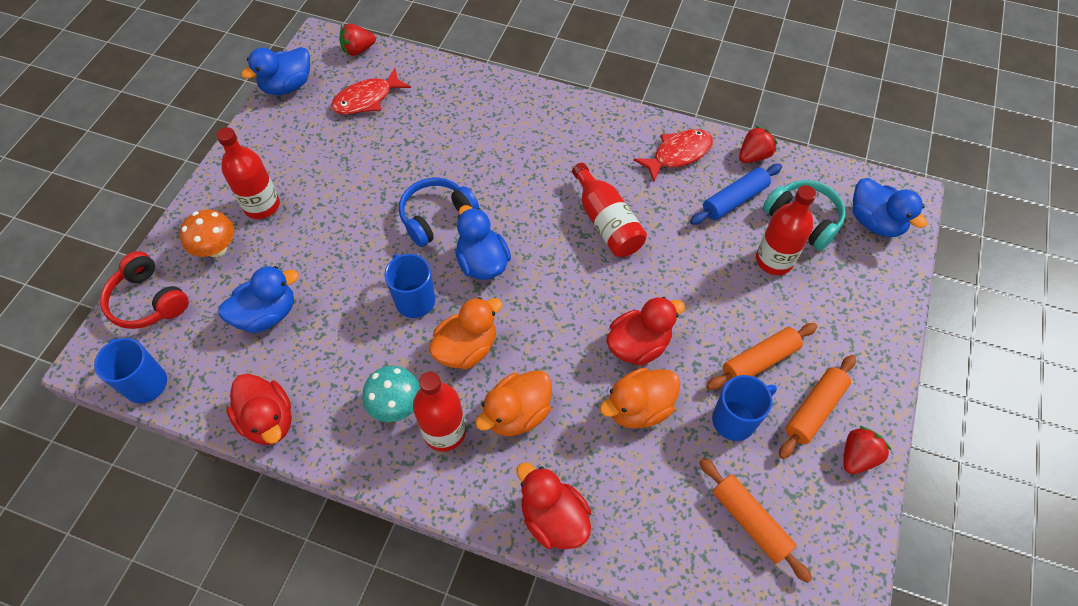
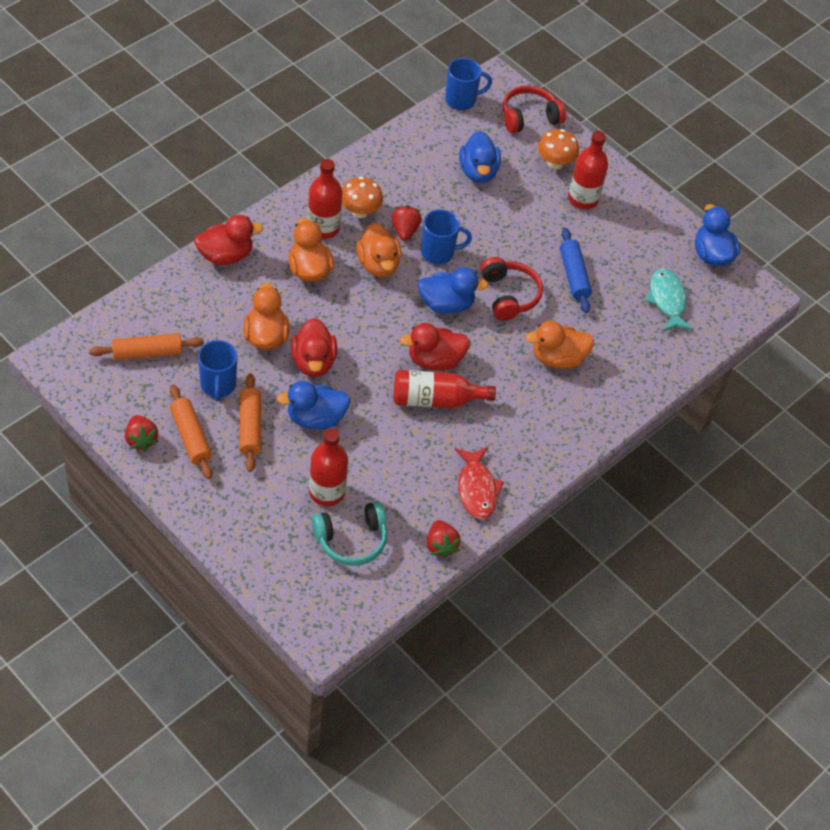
camera: 110 degrees right, 5 degrees down
red duck [226,374,292,445] -> red duck moved to [400,323,470,371]
red fish [331,68,411,115] -> turquoise fish [645,268,693,332]
red strawberry [339,24,376,56] -> red strawberry moved to [391,205,422,241]
turquoise mushroom [362,366,420,422] -> orange mushroom [342,177,383,218]
blue headphones [399,177,479,247] -> red headphones [480,257,543,321]
blue rolling pin [690,164,782,225] -> blue rolling pin moved to [560,228,592,313]
blue duck [853,178,927,237] -> blue duck moved to [277,381,350,430]
none -> orange duck [525,321,594,368]

